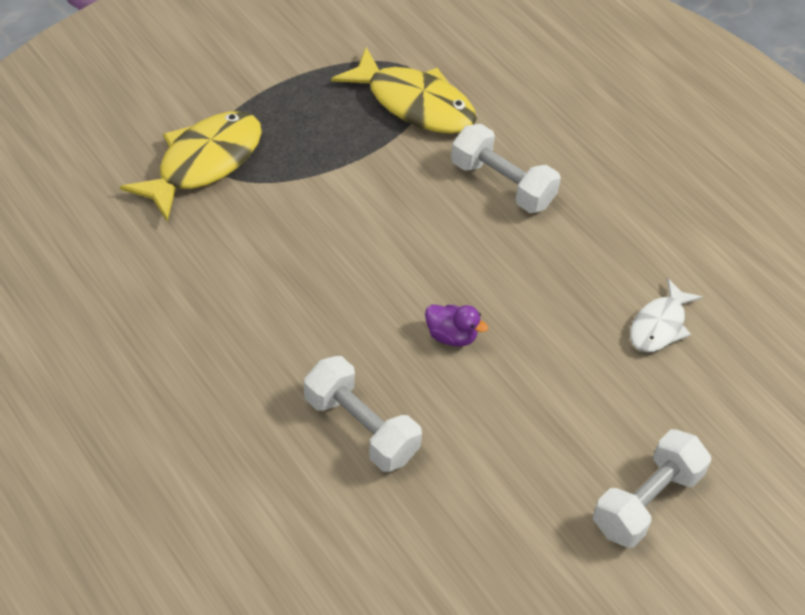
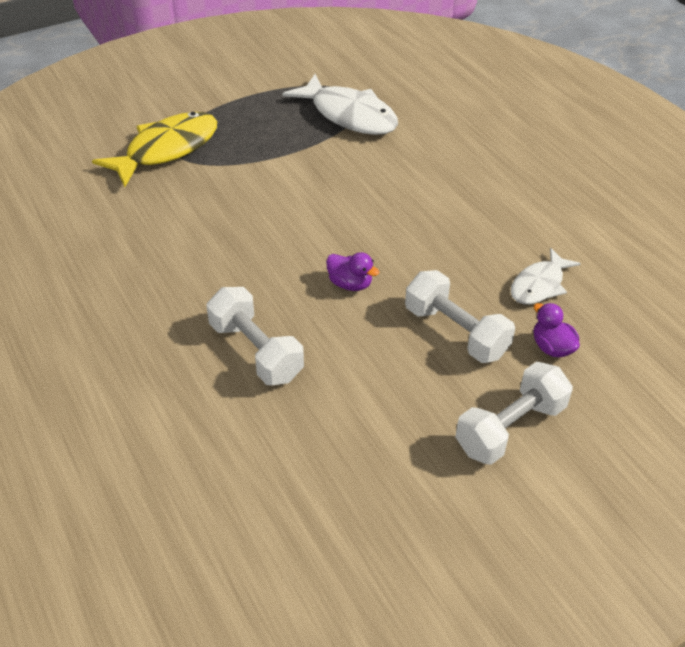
camera: 10 degrees right, 5 degrees down
yellow fish [331,47,477,134] -> white fish [282,74,398,135]
white dumbbell [451,124,561,213] -> white dumbbell moved to [405,270,515,363]
none -> purple duck [533,303,580,357]

